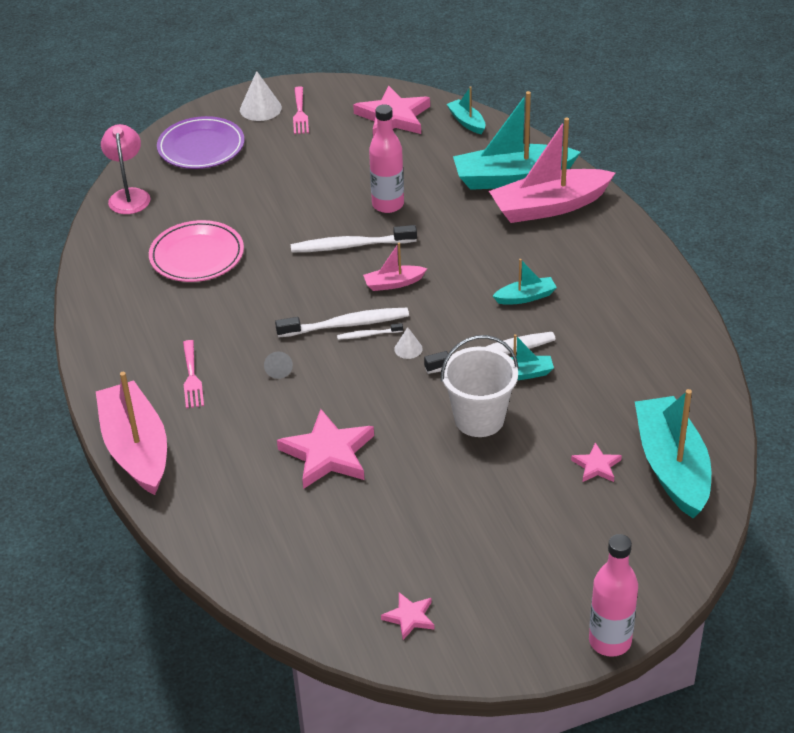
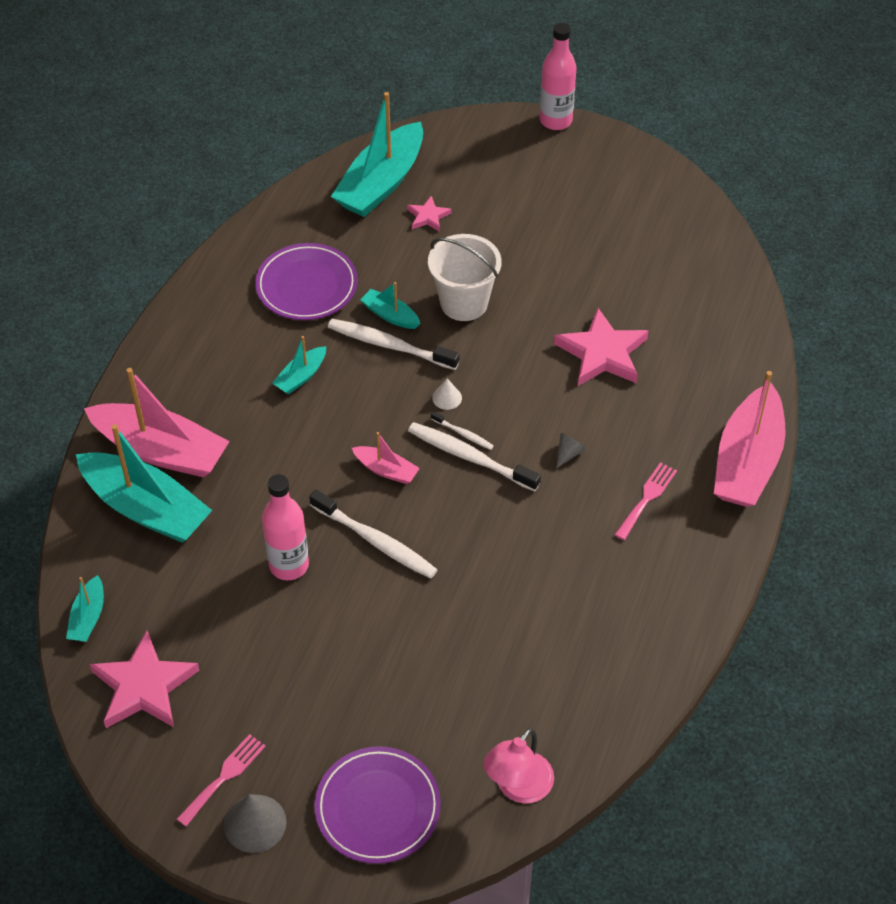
camera: 140 degrees left, 10 degrees up
pink plate [149,220,244,282] -> none
white cone [240,71,282,121] -> grey cone [224,794,287,853]
pink star [381,592,434,640] -> none
turquoise boat [493,259,557,305] -> turquoise boat turned 75 degrees counterclockwise [272,336,326,394]
none -> purple plate [255,243,358,320]

